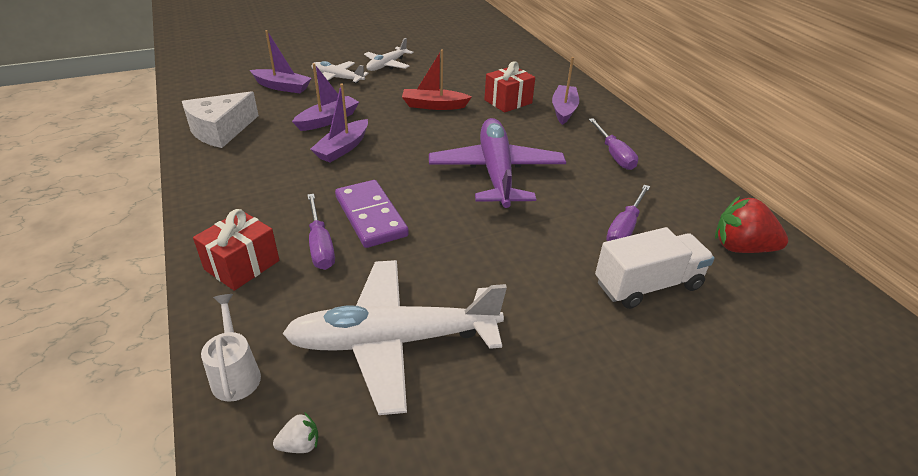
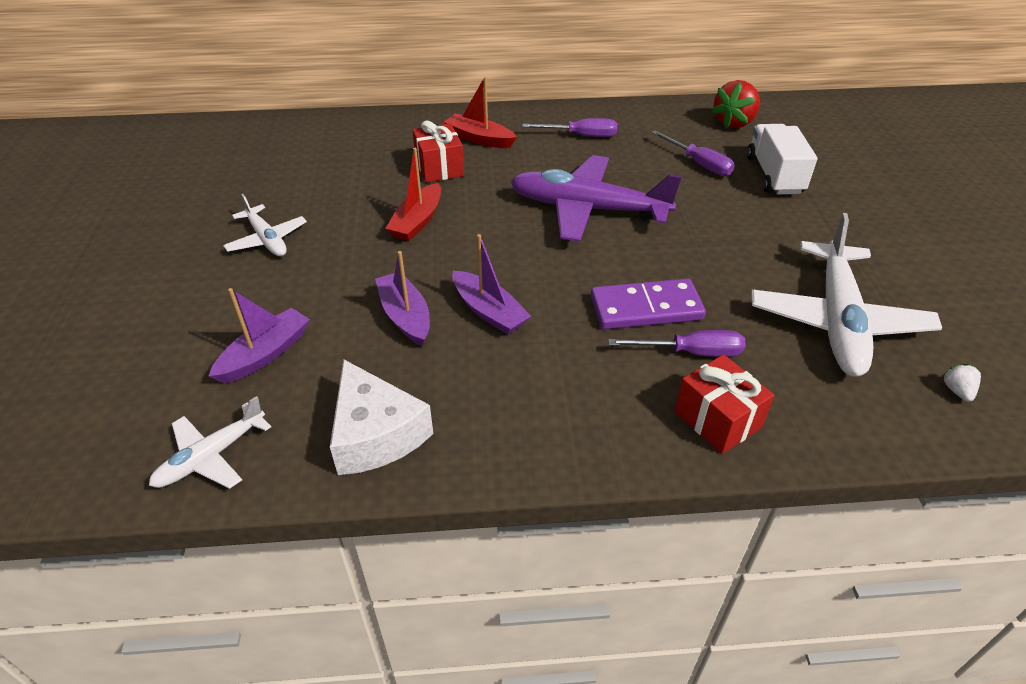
camera: 70 degrees left, 5 degrees up
white watering can [201,294,261,402] -> none
white plane [311,61,369,84] -> white plane moved to [149,396,271,489]
purple boat [552,57,579,125] -> red boat [444,76,517,148]

